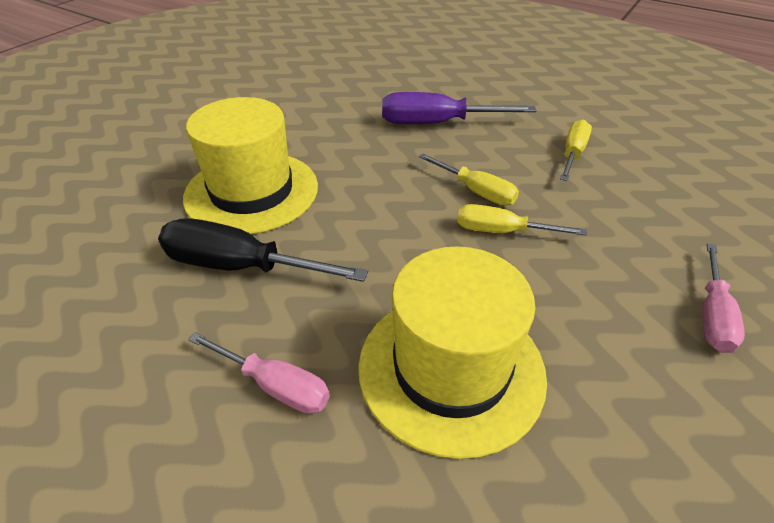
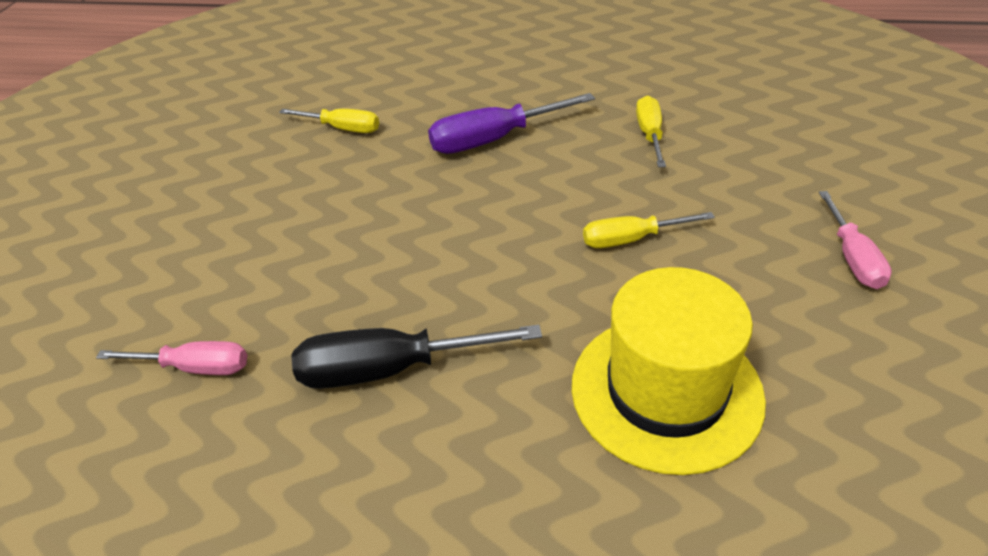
camera: 20 degrees left, 0 degrees up
yellow hat [183,97,318,234] -> none
pink screwdriver [188,332,330,414] -> pink screwdriver moved to [96,341,247,375]
yellow screwdriver [418,153,519,206] -> yellow screwdriver moved to [279,109,379,133]

